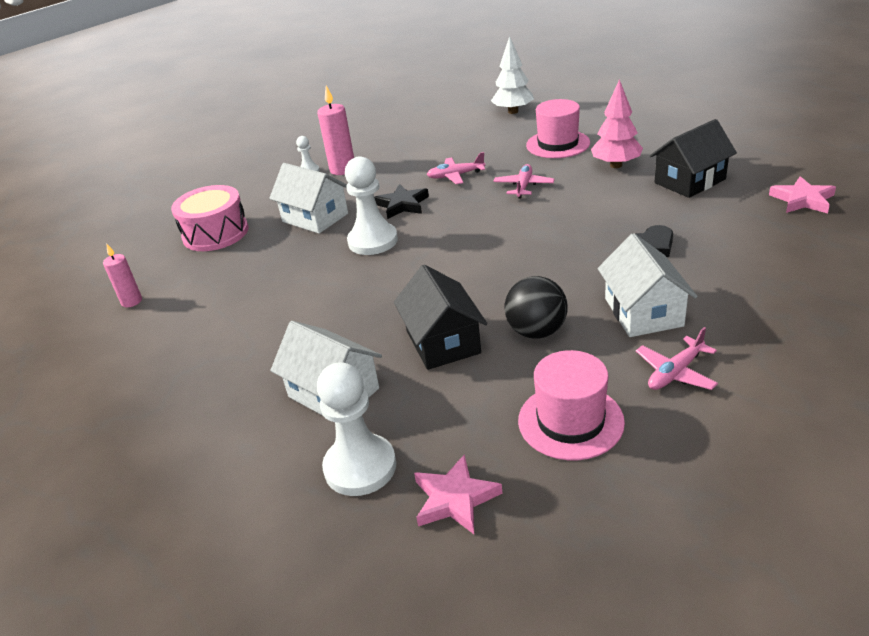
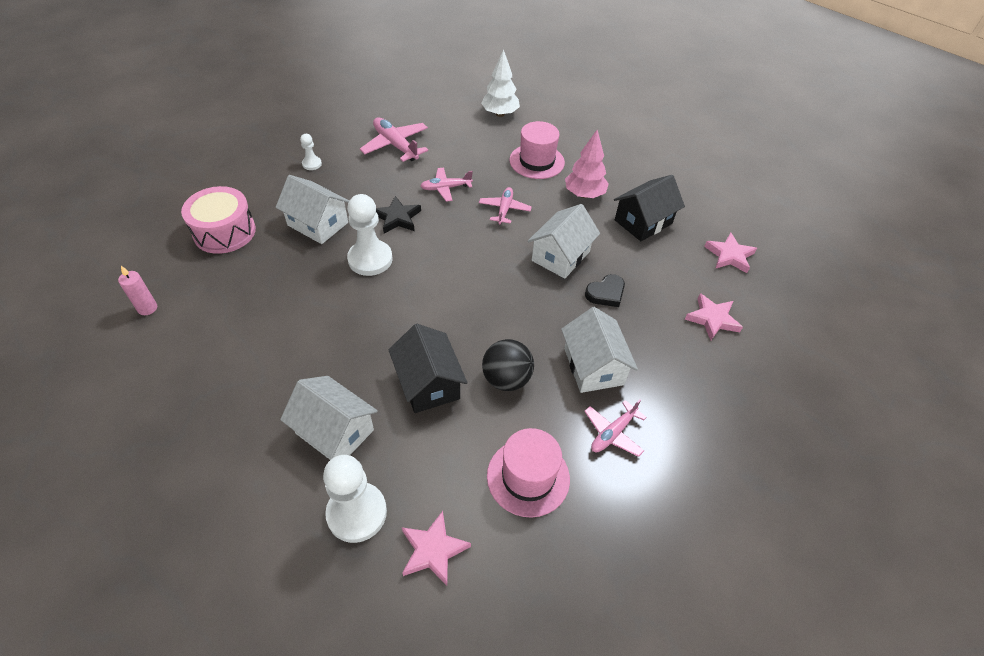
camera: 10 degrees left, 15 degrees up
pink candle [317,86,354,175] -> none
none -> pink plane [360,117,428,162]
none -> white house [528,204,600,279]
none -> pink star [685,293,743,340]

